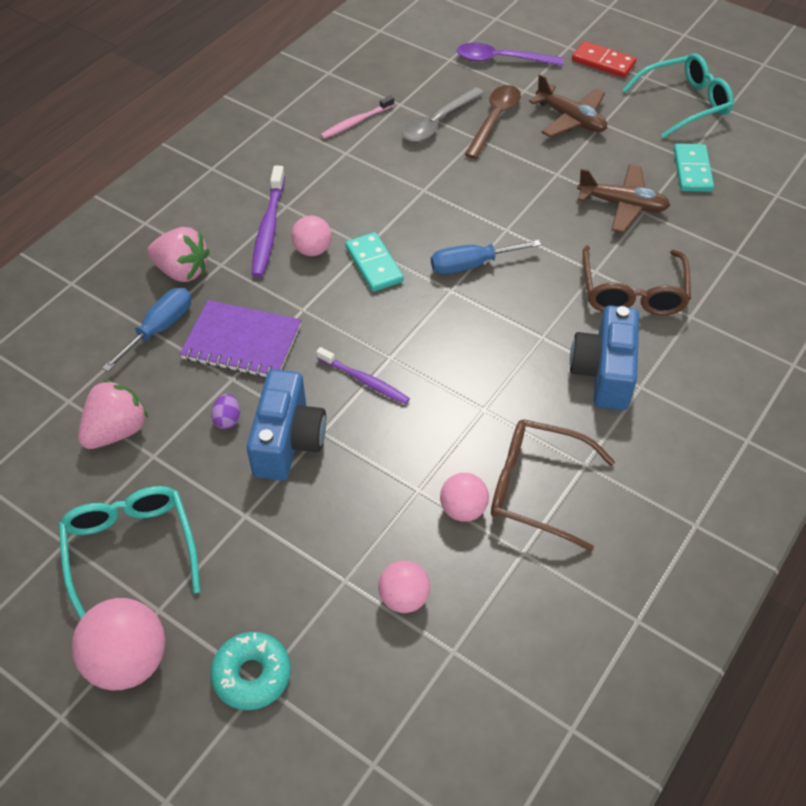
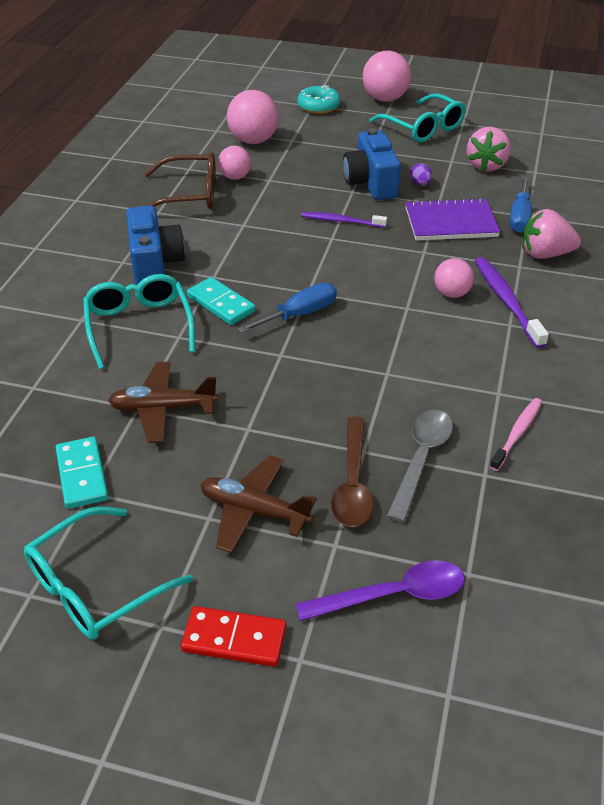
camera: 160 degrees right, 10 degrees down
turquoise domino [345,232,404,292] -> turquoise domino moved to [187,277,256,325]
pink ball [378,561,430,613] -> pink ball [227,90,279,144], size x1.65
brown glasses [583,245,691,315] -> turquoise glasses [83,274,195,369]

